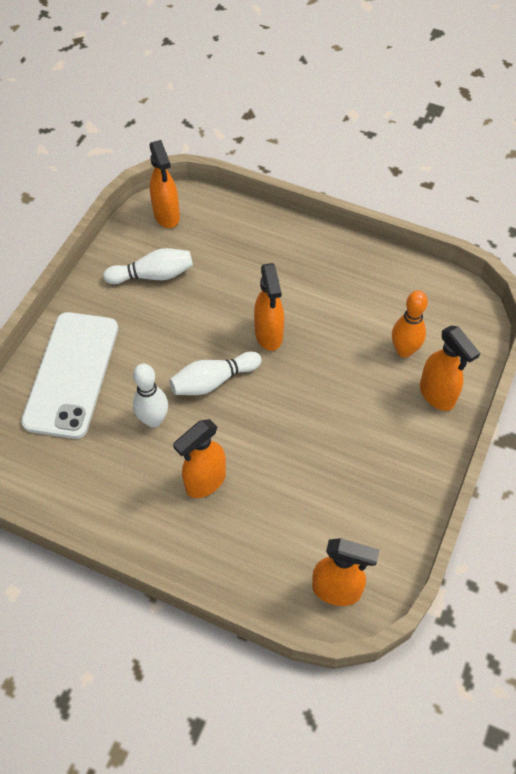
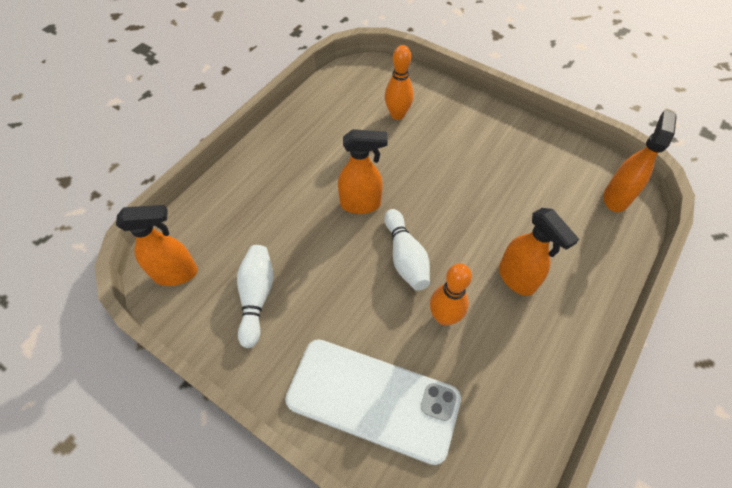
camera: 80 degrees left, 0 degrees up
white bowling pin [133,364,168,428] -> orange bowling pin [430,263,472,325]
orange spray bottle [420,325,480,411] -> none

